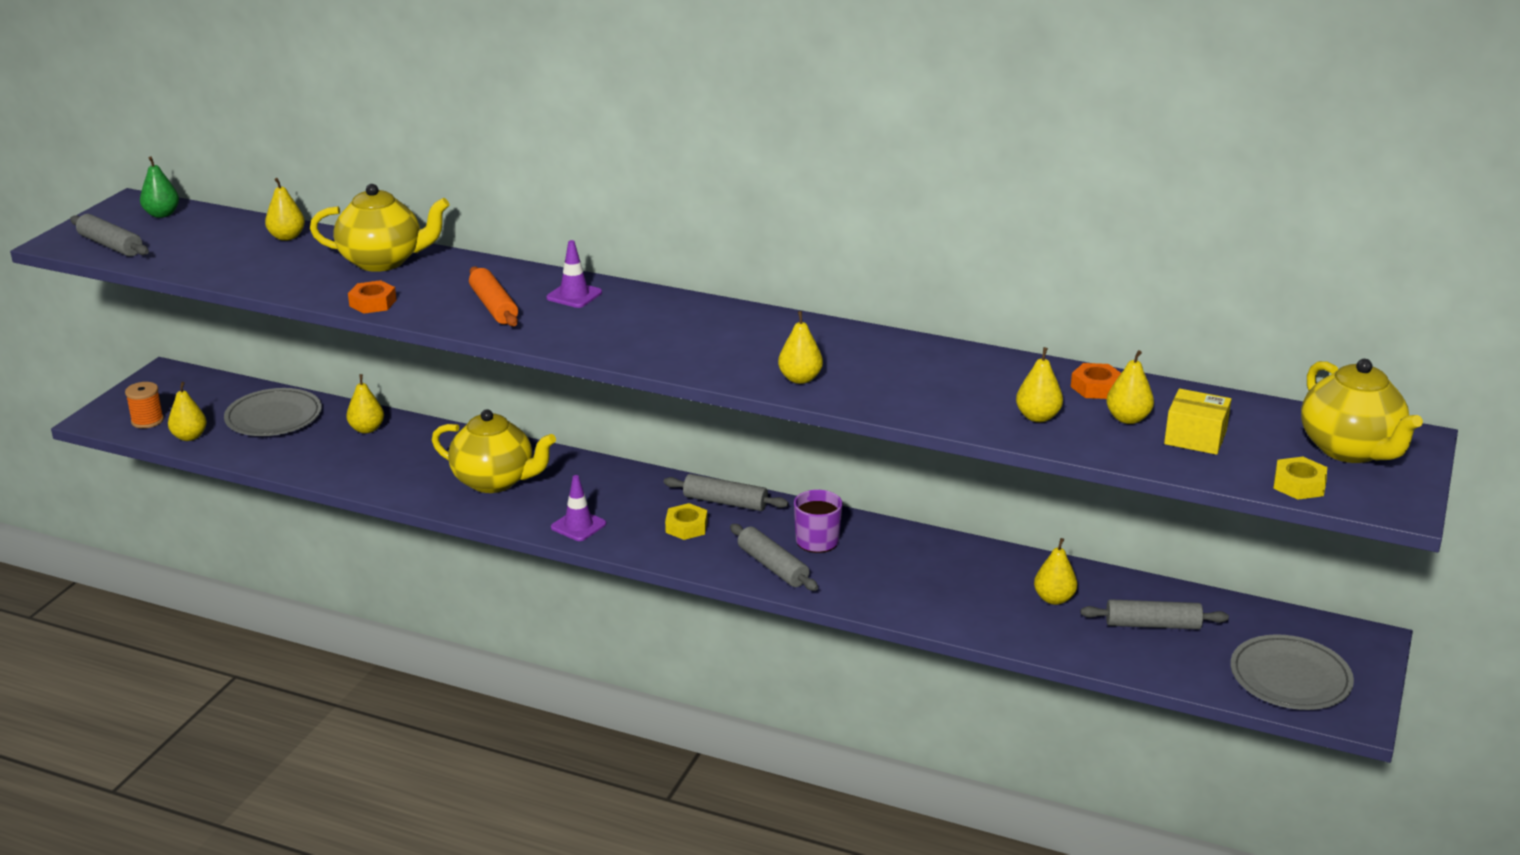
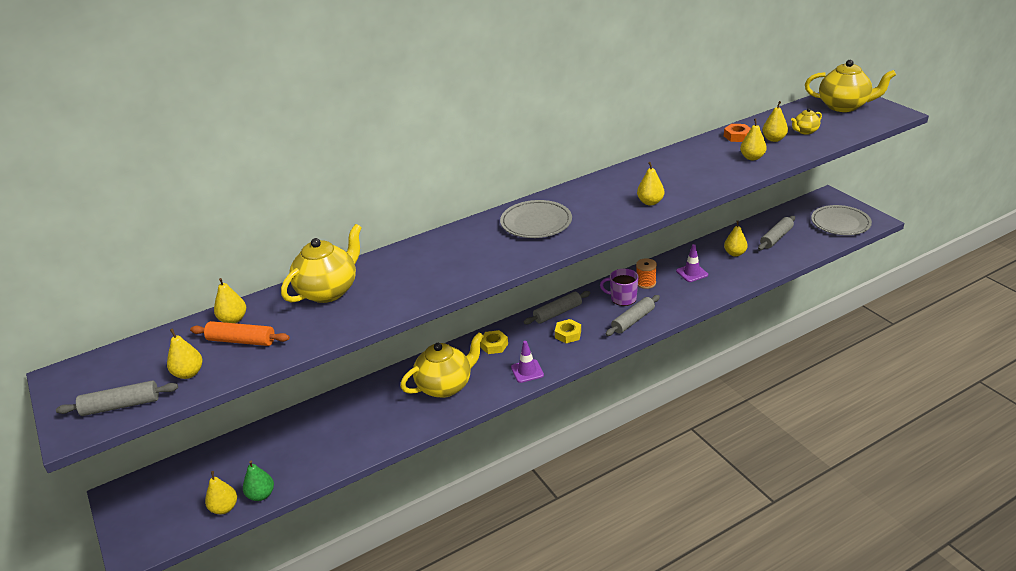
camera: 50 degrees left, 5 degrees up
orange spool [125,382,164,429] -> orange spool moved to [636,258,657,289]
green pear [140,157,179,218] -> green pear moved to [243,461,274,501]
grey plate [224,388,322,436] -> grey plate moved to [500,200,572,238]
yellow pear [346,374,384,433] -> yellow pear moved to [167,328,203,379]
orange nut [348,280,396,314] -> none
orange rolling pin [469,266,518,326] -> orange rolling pin moved to [190,321,290,346]
purple traffic cone [546,240,602,308] -> purple traffic cone moved to [676,244,708,282]
grey rolling pin [730,524,818,591] -> grey rolling pin turned 45 degrees counterclockwise [606,295,660,336]
yellow box [1164,389,1231,455] -> yellow teapot [791,108,822,135]
yellow nut [1273,457,1327,500] -> yellow nut moved to [480,330,508,354]

